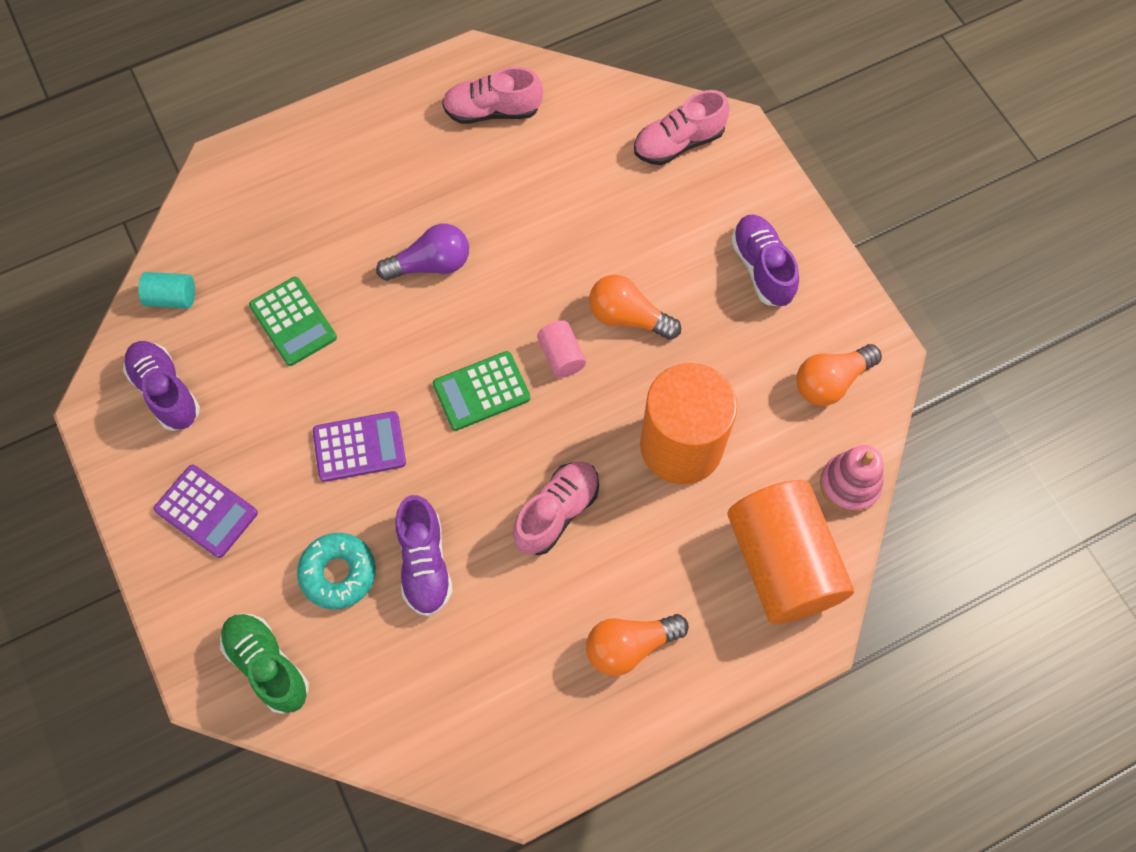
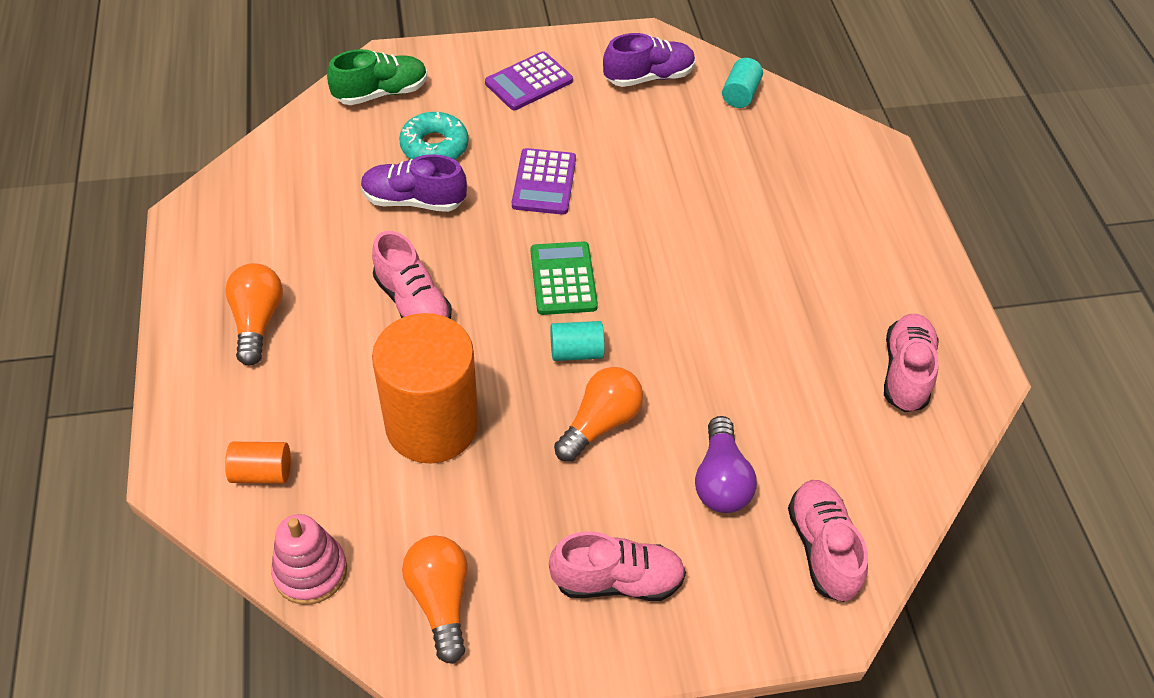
camera: 105 degrees right, 15 degrees down
green calculator [249,277,337,366] -> none
purple light bulb [376,224,469,281] -> purple light bulb moved to [695,416,757,513]
pink cylinder [537,321,586,378] -> turquoise cylinder [550,321,605,361]
orange cylinder [727,480,854,624] -> orange cylinder [225,442,291,484], size x0.42
purple shoe [731,214,799,307] -> pink shoe [549,531,686,601]

